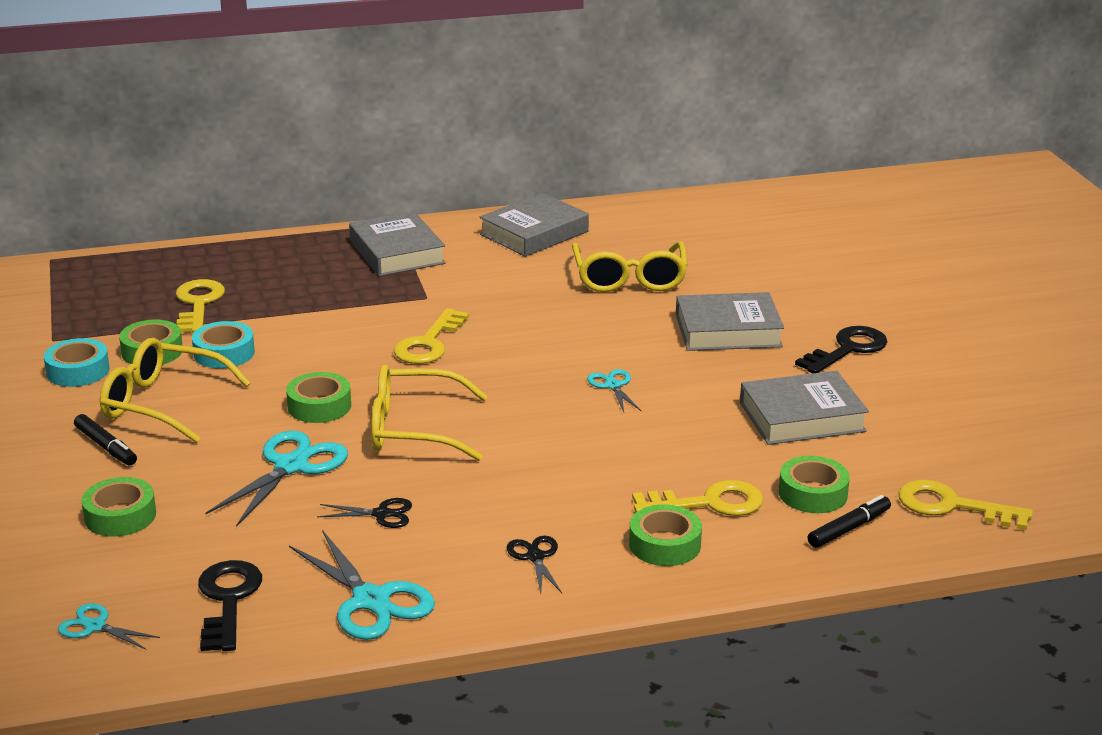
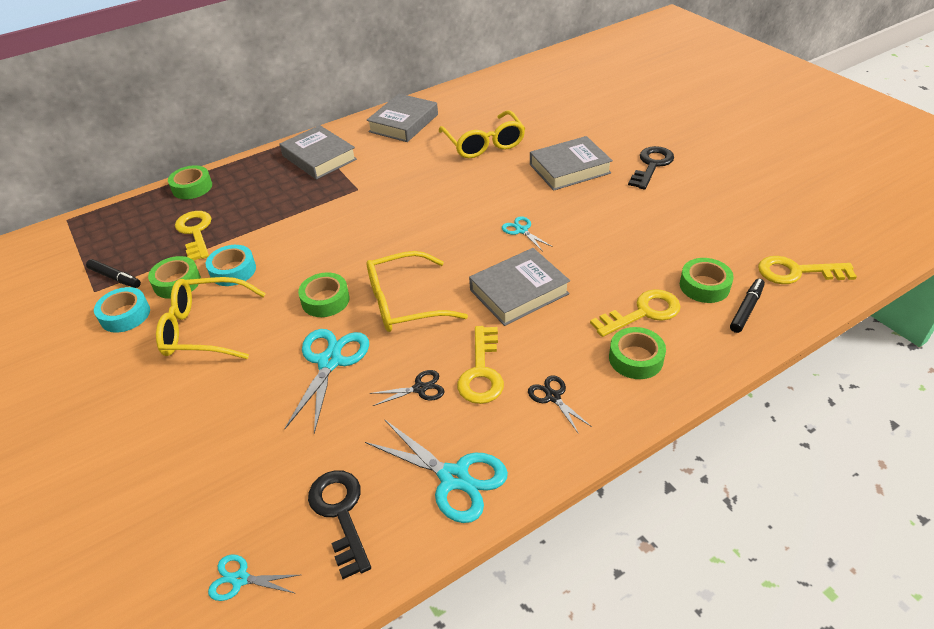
camera: 15 degrees left, 15 degrees up
black marker [74,414,137,465] -> black marker moved to [86,259,141,288]
green tape [82,477,156,537] -> green tape moved to [168,165,212,199]
yellow key [394,308,469,364] -> yellow key moved to [457,326,504,404]
grey book [740,371,869,445] -> grey book moved to [469,248,570,326]

